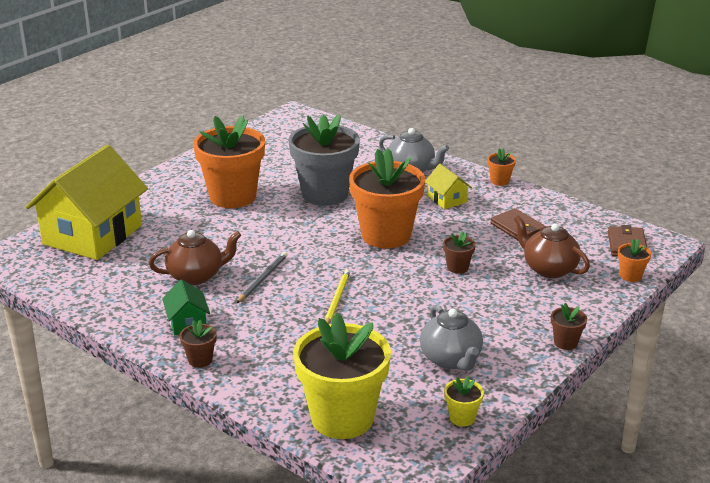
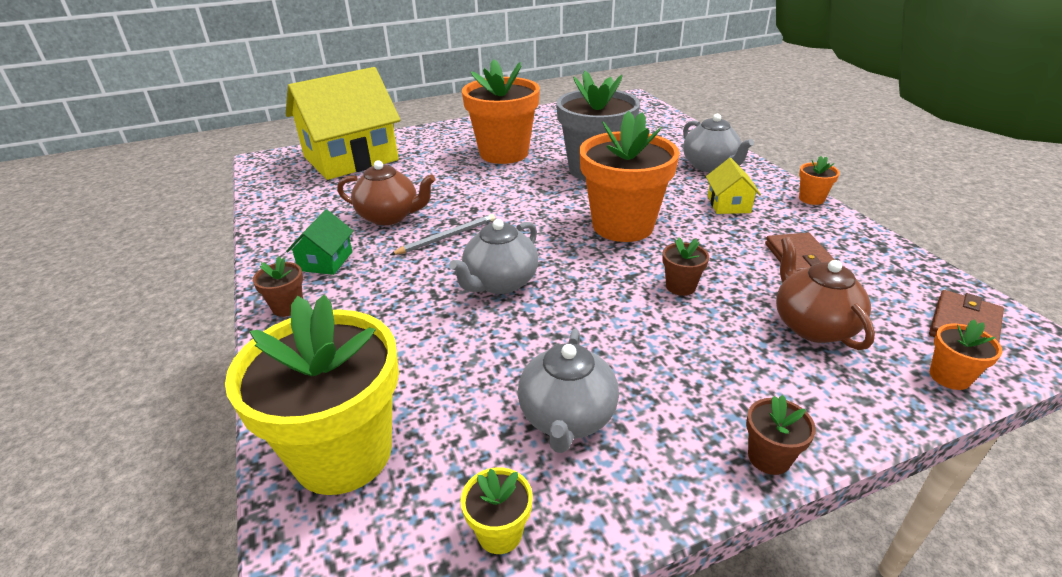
camera: 30 degrees right, 5 degrees up
yellow pencil [325,269,350,324] -> grey teapot [449,219,538,294]

